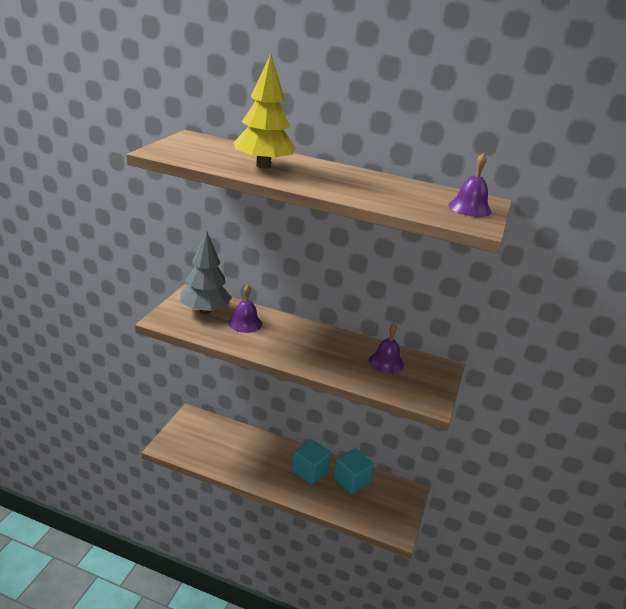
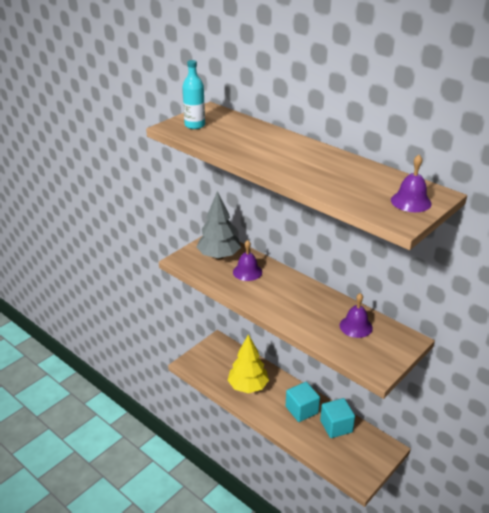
camera: 25 degrees right, 5 degrees up
yellow tree [233,54,296,169] -> yellow tree moved to [228,334,269,393]
none -> turquoise bottle [183,60,205,129]

